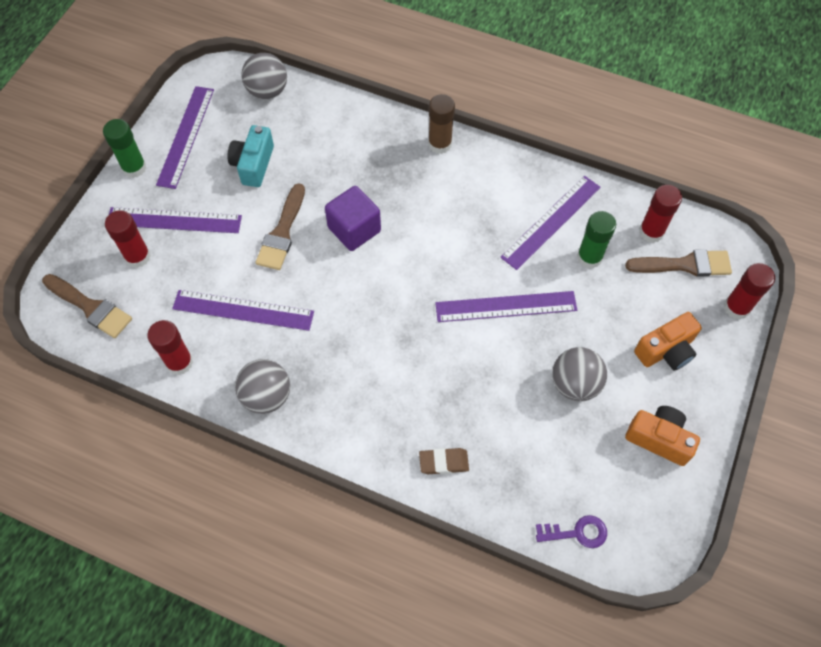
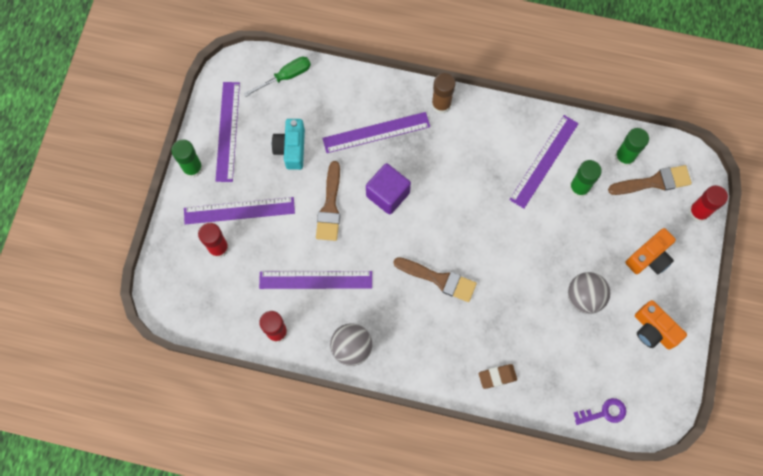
camera: 10 degrees left, 10 degrees up
brown brush [42,274,132,338] -> brown brush moved to [393,257,477,302]
grey ball [241,53,287,99] -> green screwdriver [244,57,311,97]
purple ruler [435,291,577,322] -> purple ruler moved to [322,112,430,153]
orange camera [625,406,700,466] -> orange camera turned 150 degrees counterclockwise [635,300,687,350]
red glue stick [639,185,682,243] -> green glue stick [615,128,649,167]

